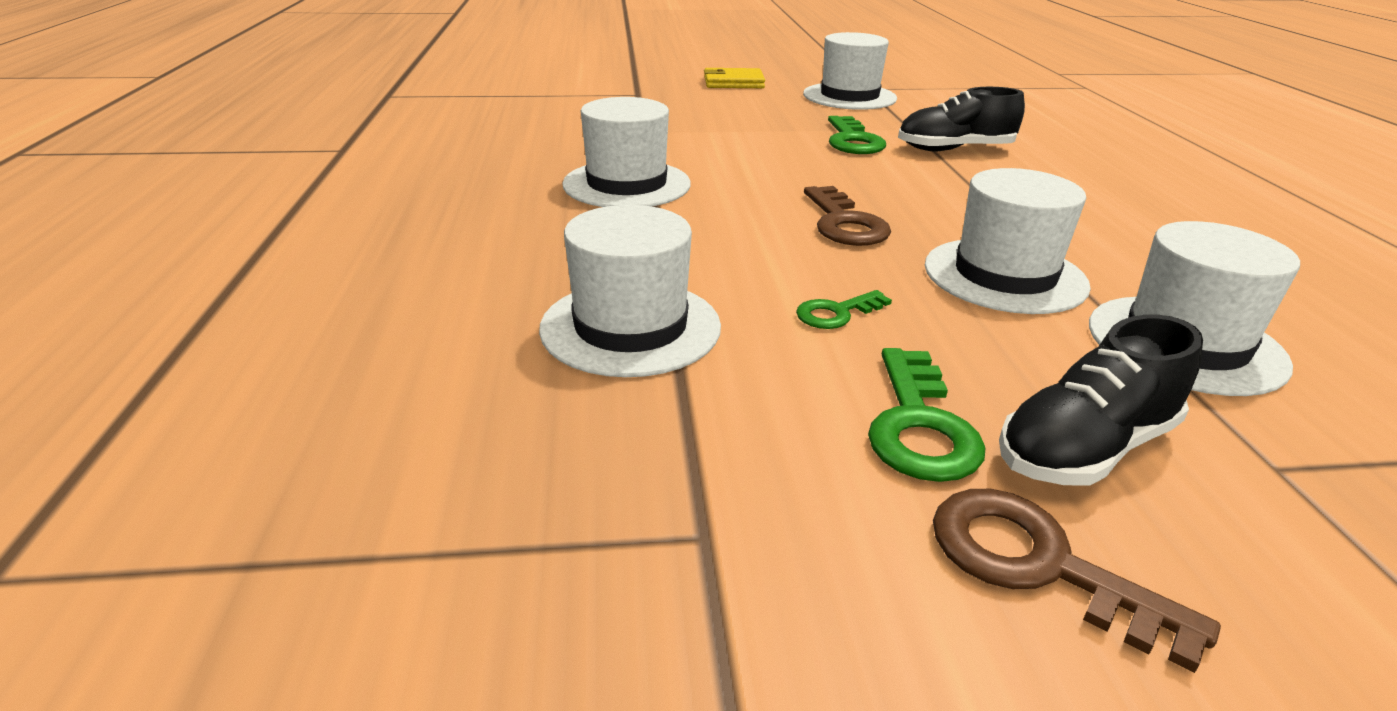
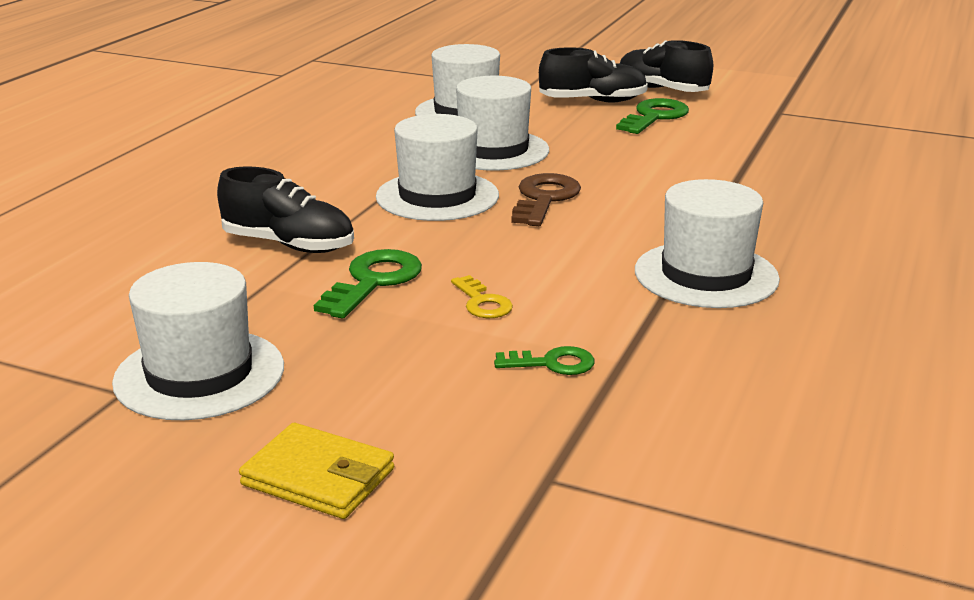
camera: 150 degrees left, 5 degrees down
white hat [539,205,721,377] -> white hat moved to [376,114,499,221]
green key [796,290,892,329] -> green key moved to [494,346,594,375]
brown key [933,489,1221,673] -> black shoe [620,40,713,92]
none -> yellow key [451,275,513,318]

